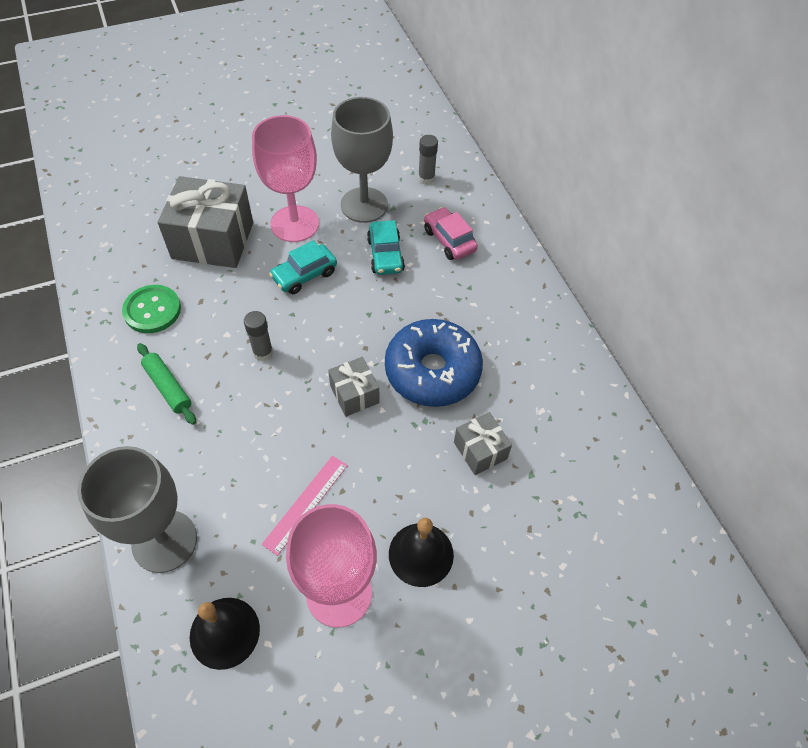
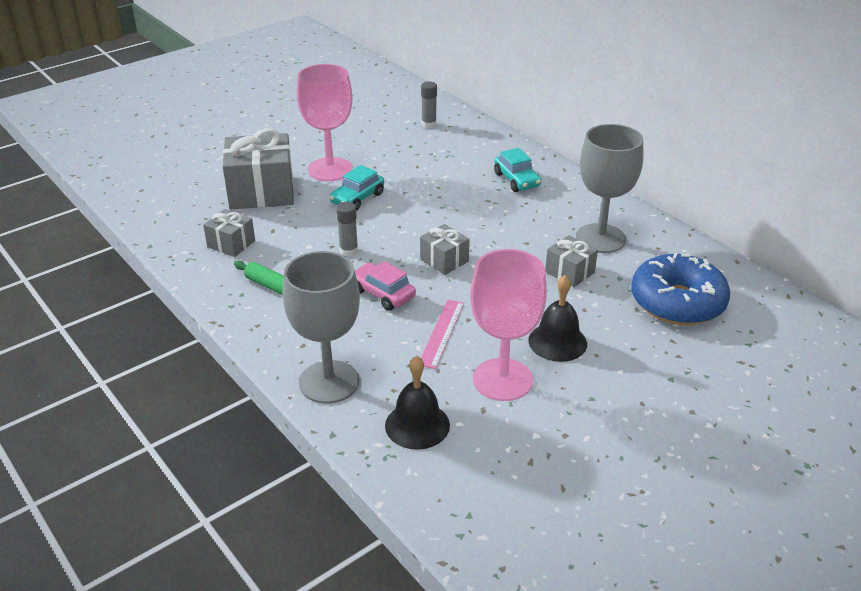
camera: 15 degrees left, 20 degrees down
green button [122,285,181,333] -> grey gift [203,209,255,257]
grey goblet [331,97,393,223] -> grey goblet moved to [576,124,643,253]
turquoise car [367,220,405,275] -> turquoise car moved to [494,148,541,192]
blue donut [385,319,483,407] -> blue donut moved to [631,253,730,325]
pink car [424,207,478,260] -> pink car moved to [355,261,416,311]

